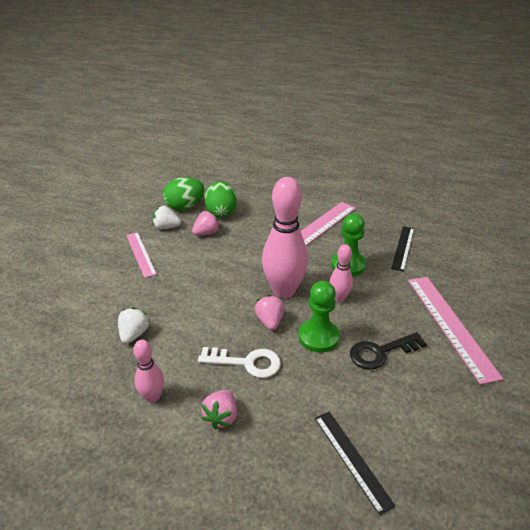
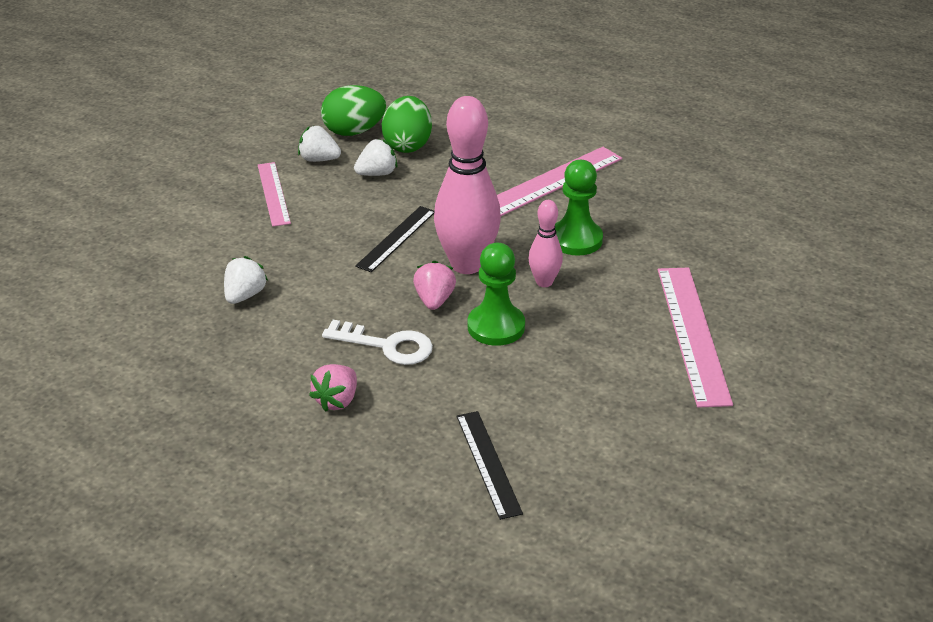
camera: 10 degrees right, 0 degrees up
pink bowling pin [133,340,164,403] -> none
pink strawberry [192,211,220,235] -> white strawberry [354,139,397,176]
black key [350,332,427,370] -> none
black ruler [391,226,414,272] -> black ruler moved to [355,206,434,272]

